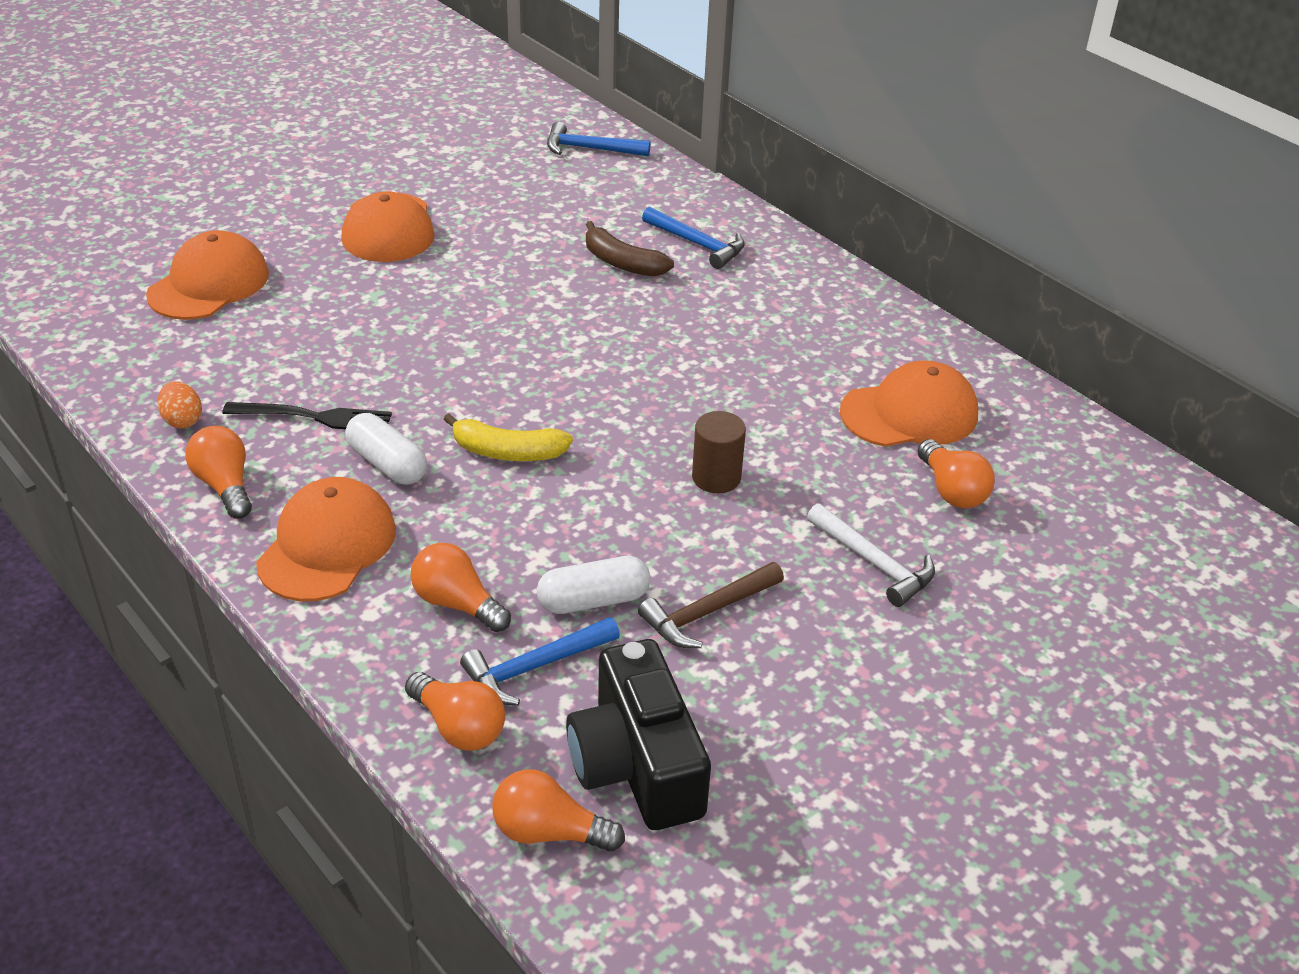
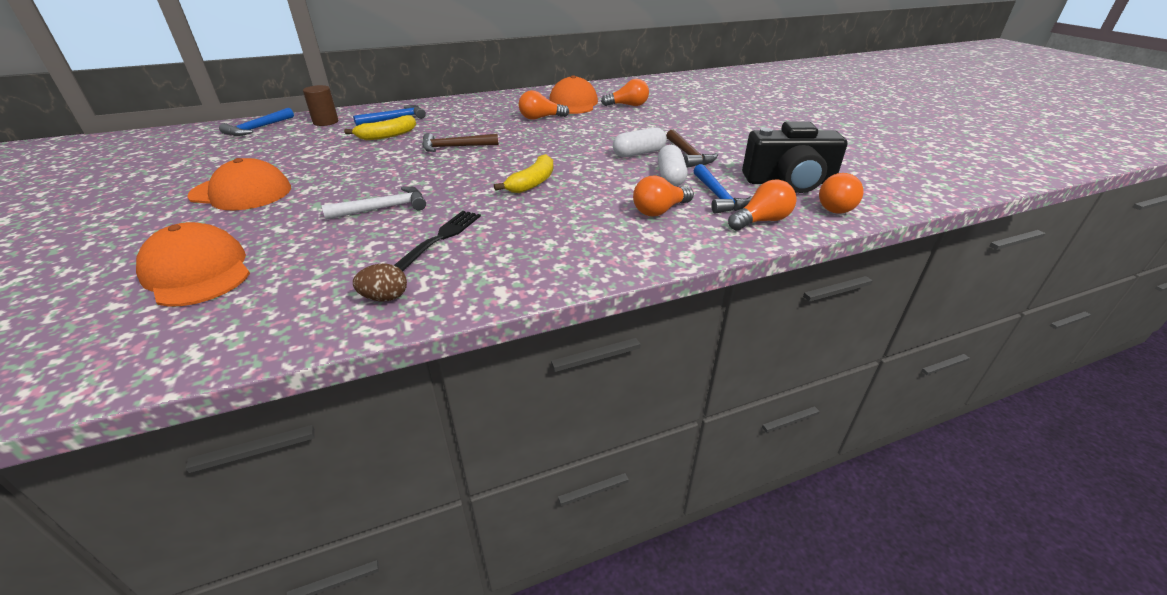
camera: 70 degrees left, 5 degrees down
orange egg [157,381,202,428] -> brown egg [353,264,407,302]
orange light bulb [186,426,252,519] -> orange light bulb moved to [519,90,569,120]
orange cap [256,477,396,601] -> none
white capsule [345,413,427,484] -> white capsule moved to [613,127,667,157]
brown banana [586,221,674,277] -> yellow banana [344,115,416,140]
brown cylinder [692,411,746,493] -> brown cylinder moved to [303,85,338,126]
white hammer [807,503,935,607] -> white hammer moved to [322,186,426,220]
none -> brown hammer [422,133,499,152]

